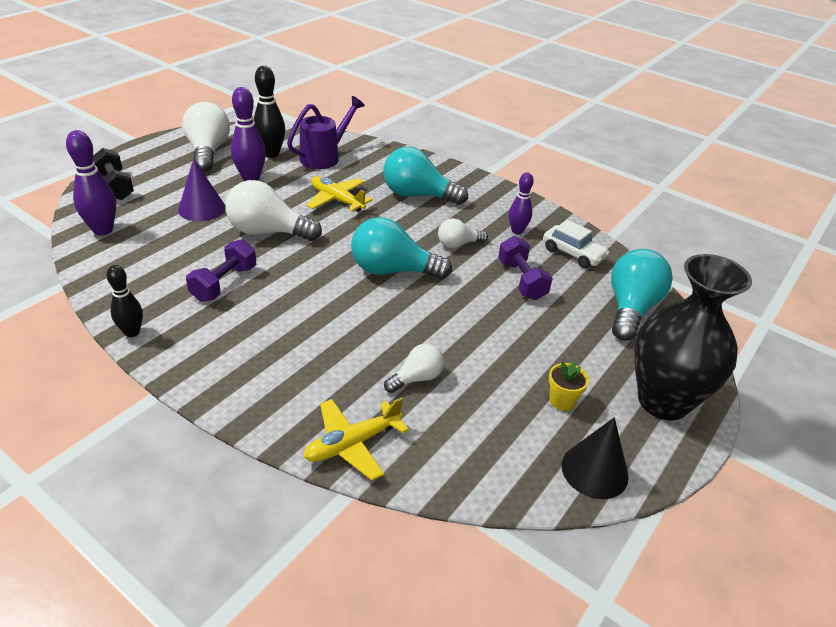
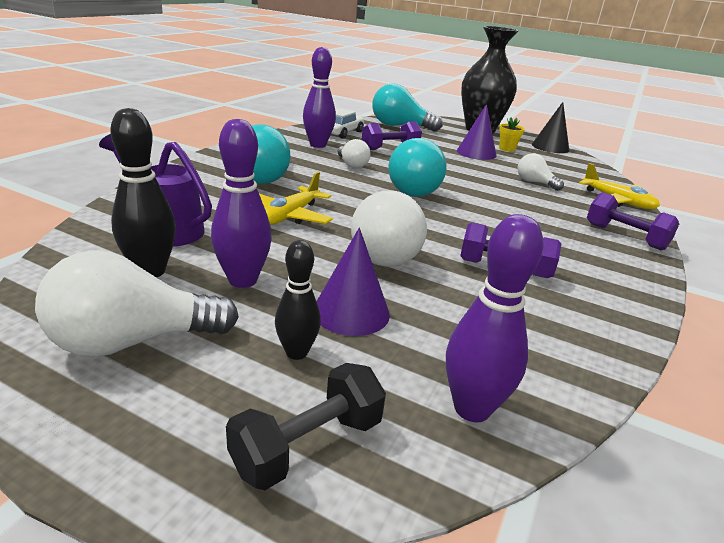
camera: 100 degrees left, 10 degrees down
black bowling pin [106,265,143,337] -> black bowling pin moved to [275,240,321,360]
purple bowling pin [509,172,534,234] -> purple bowling pin [303,47,336,148], size x1.54
none -> purple cone [457,104,496,160]
none -> purple dumbbell [587,192,679,250]

